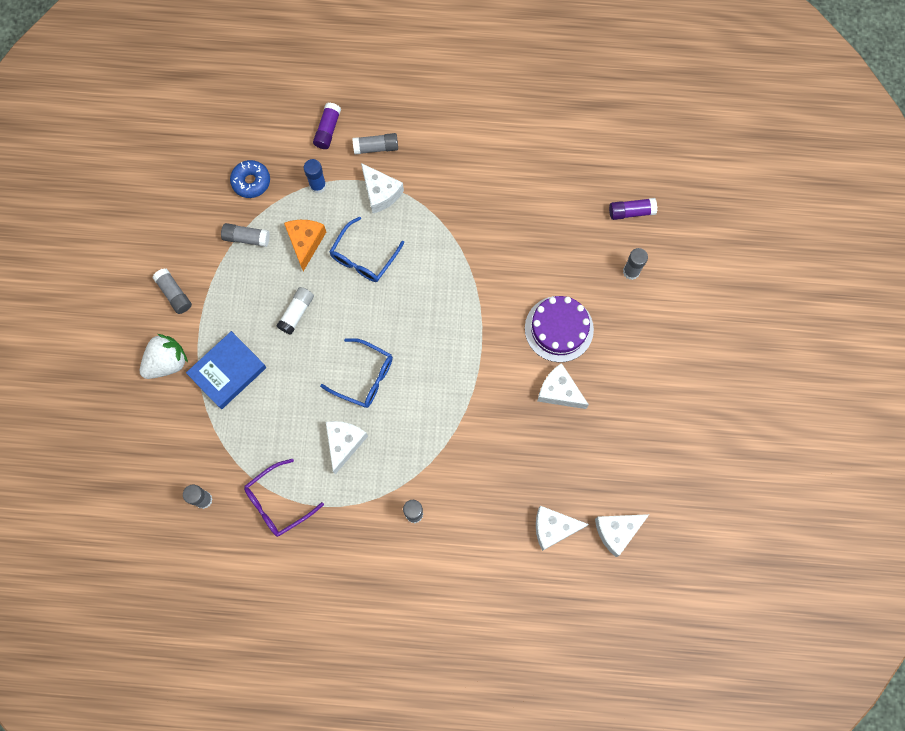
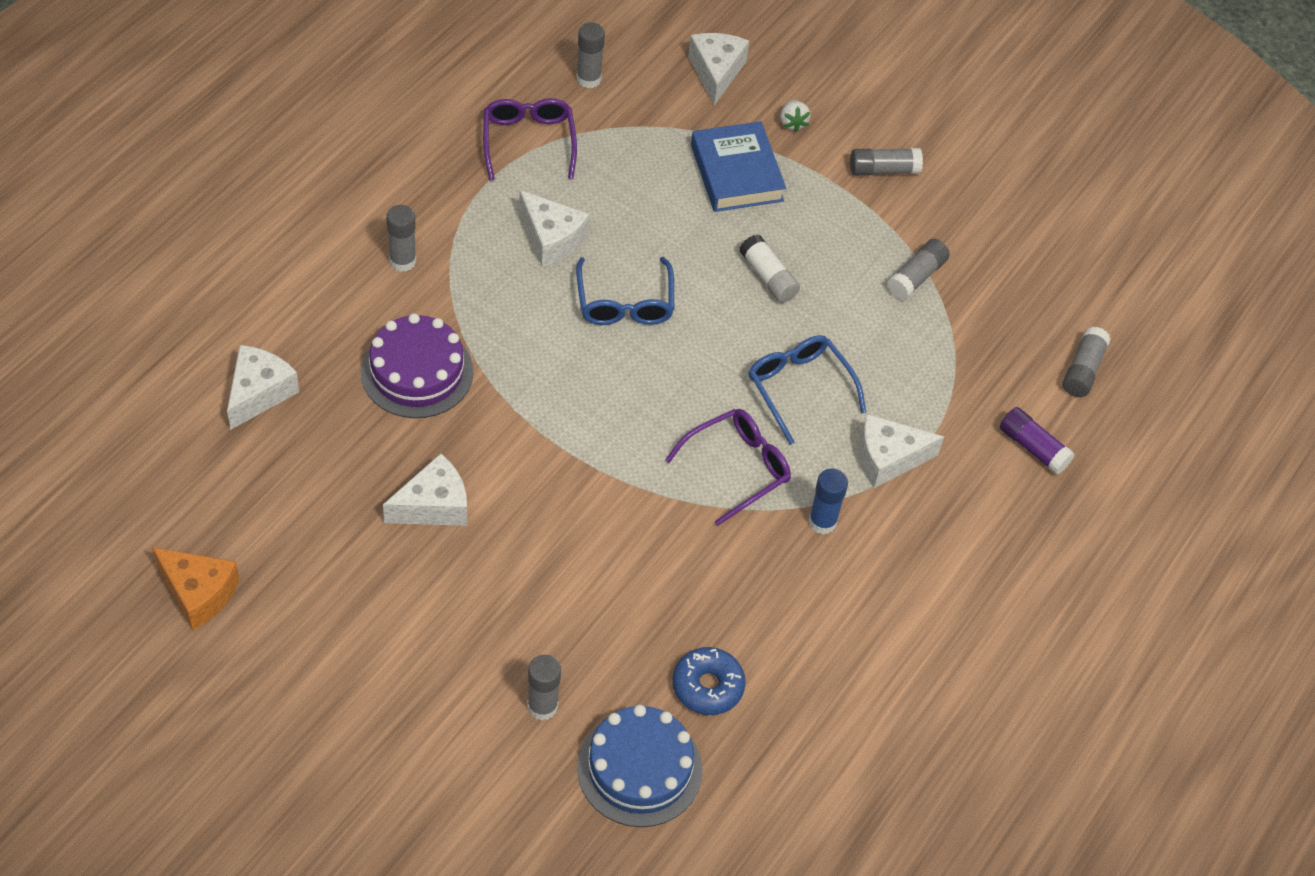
camera: 115 degrees right, 20 degrees down
white strawberry [140,334,188,379] -> white strawberry [780,100,811,132], size x0.51
blue donut [230,160,270,198] -> blue donut moved to [672,647,746,715]
orange cheese [284,220,326,271] -> orange cheese moved to [152,547,239,630]
blue glue stick [304,159,326,194] -> blue glue stick moved to [808,469,848,534]
blue glasses [320,338,393,408] -> blue glasses turned 60 degrees counterclockwise [576,257,674,325]
grey glue stick [352,133,398,155] -> grey glue stick moved to [1063,327,1111,397]
purple cake [525,296,594,362] -> purple cake moved to [361,313,473,418]
white cheese [595,514,650,557] -> white cheese moved to [688,33,749,105]
purple glue stick [609,198,657,220] -> blue cake [577,705,703,827]
none -> purple glasses [665,409,791,526]

